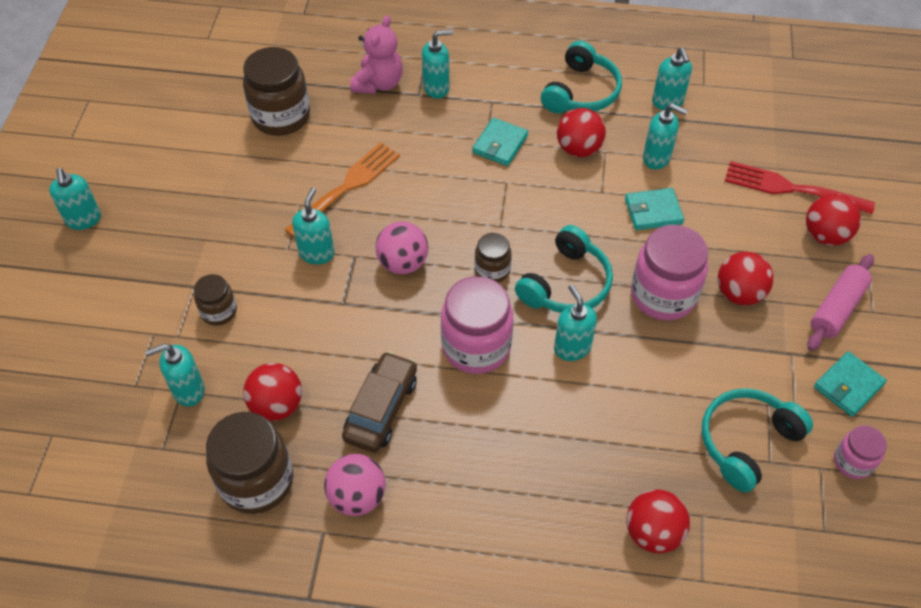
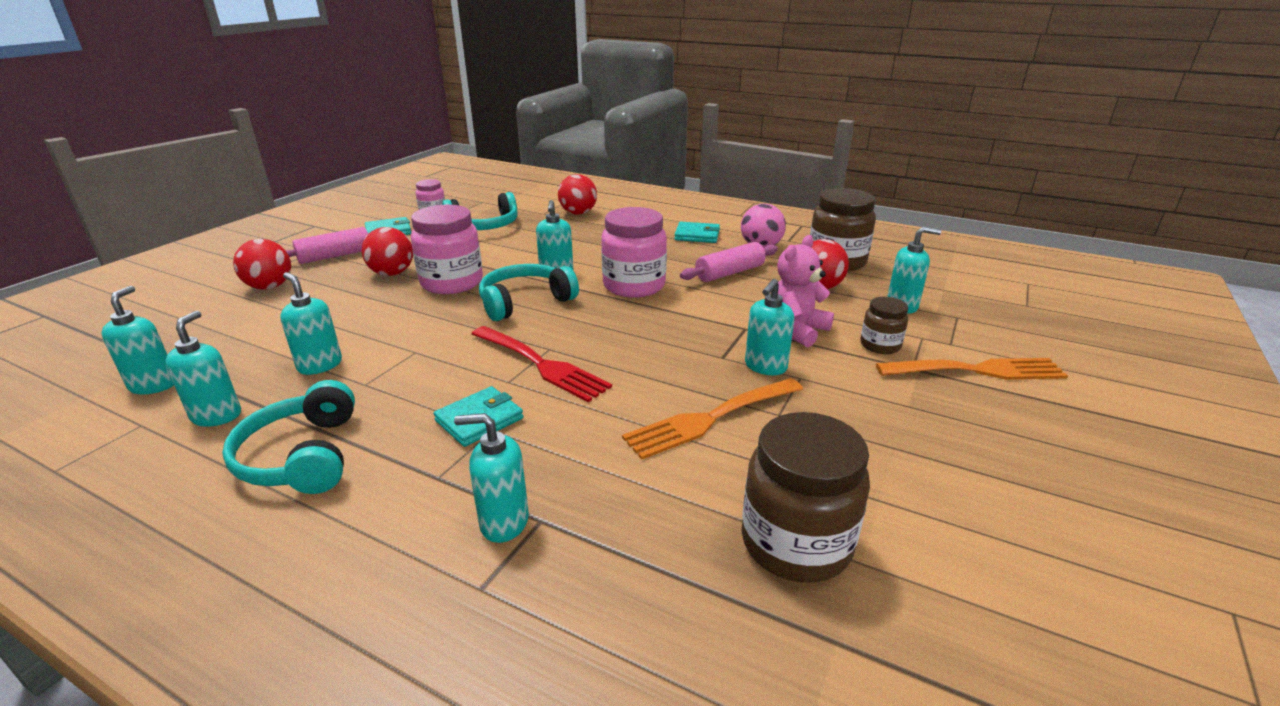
camera: 160 degrees left, 25 degrees down
turquoise soap dispenser [49,168,101,230] -> turquoise soap dispenser moved to [101,286,174,394]
brown car [342,351,417,452] -> pink rolling pin [680,242,778,282]
pink teddy bear [350,15,403,94] -> pink teddy bear moved to [777,235,834,347]
pink ball [376,222,428,274] -> none
brown jar [475,233,511,282] -> none
turquoise headphones [541,41,622,113] -> turquoise headphones turned 60 degrees counterclockwise [222,380,355,494]
red ball [557,108,606,157] -> none
turquoise wallet [625,188,684,230] -> turquoise wallet moved to [674,222,720,243]
red fork [725,161,875,214] -> red fork moved to [472,326,612,402]
none -> orange fork [876,358,1068,380]

